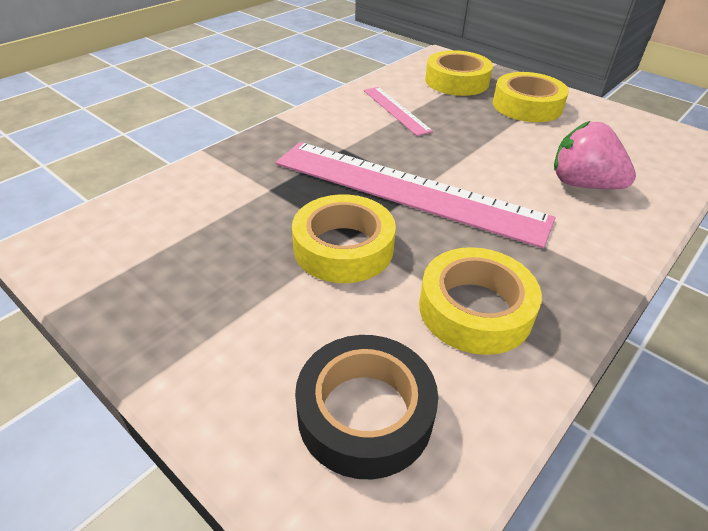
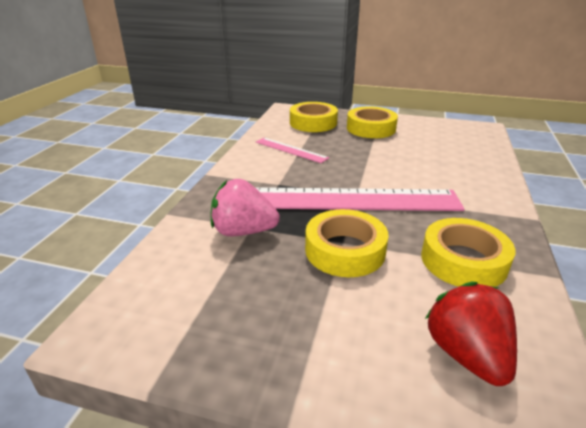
camera: 25 degrees left, 10 degrees down
black tape [295,335,438,479] -> red strawberry [425,281,517,386]
pink strawberry [554,121,636,189] -> pink strawberry moved to [210,179,280,236]

